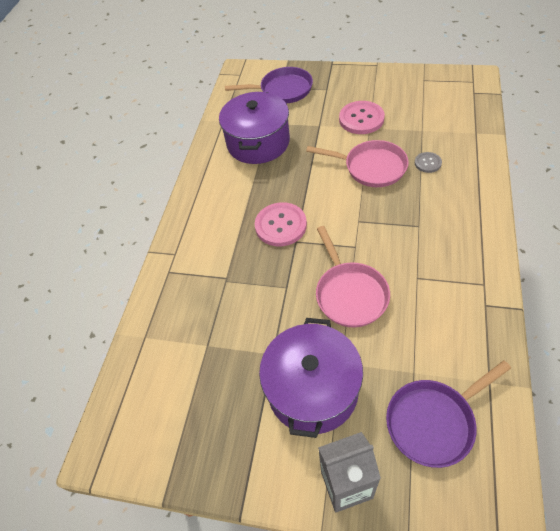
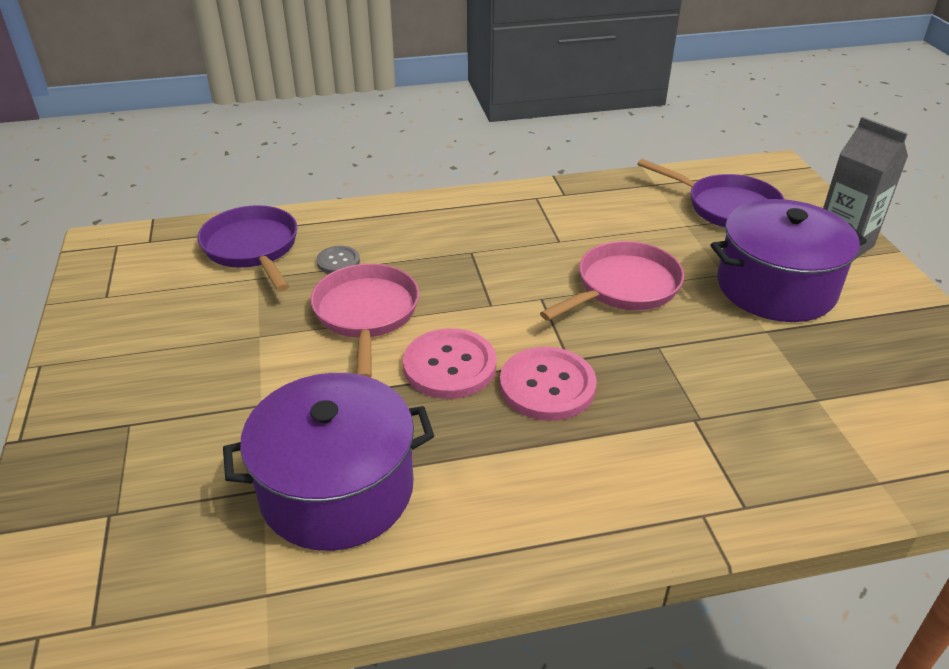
camera: 120 degrees left, 15 degrees down
purple pan [225,67,313,103] -> purple pan moved to [198,205,297,291]
pink button [339,101,385,134] -> pink button moved to [403,328,496,399]

